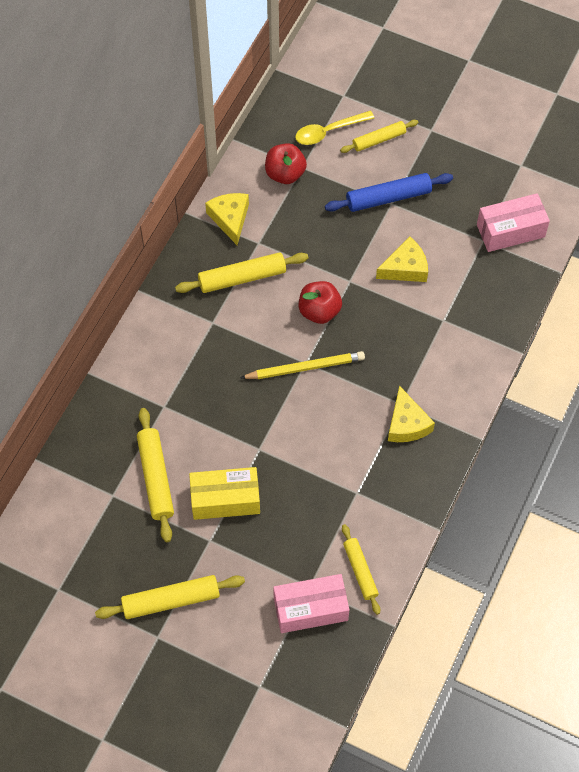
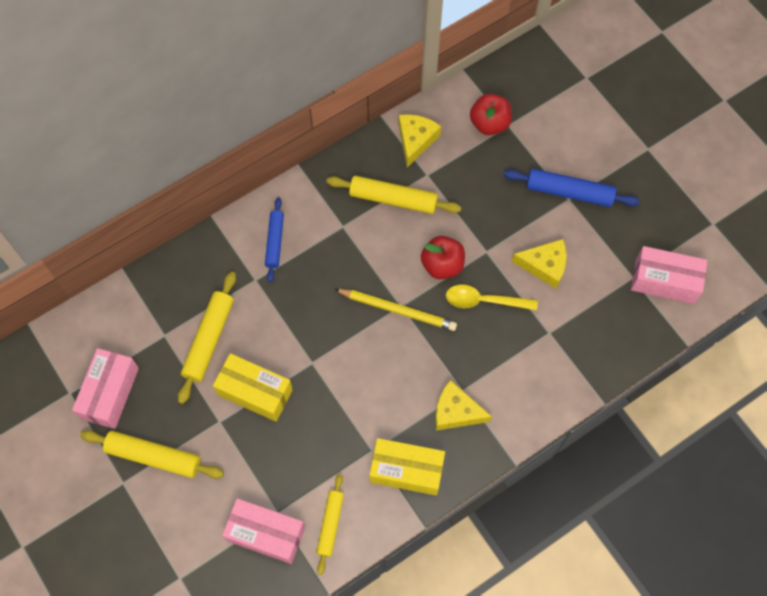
camera: 30 degrees right, 5 degrees up
yellow spoon [295,111,374,145] -> yellow spoon moved to [446,285,538,310]
yellow rolling pin [340,120,419,153] -> none
yellow cheese [388,386,435,442] -> yellow cheese turned 90 degrees clockwise [435,380,492,431]
none -> pink box [72,348,139,429]
none -> blue rolling pin [265,197,284,282]
none -> yellow box [370,438,445,496]

